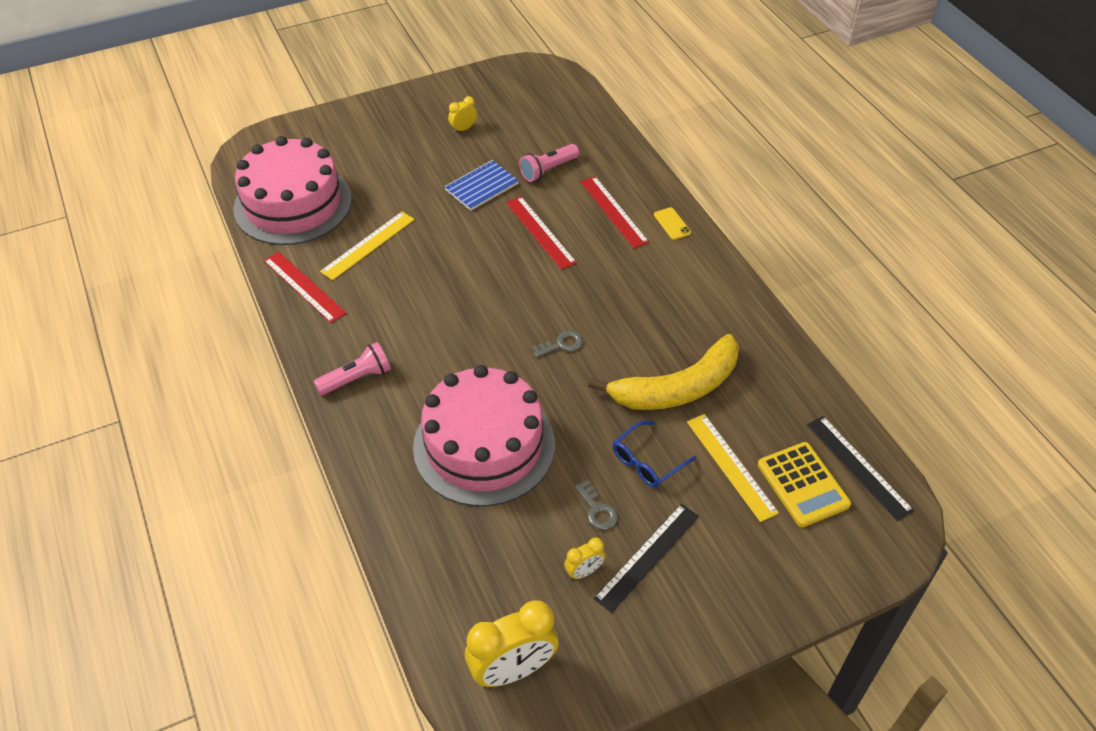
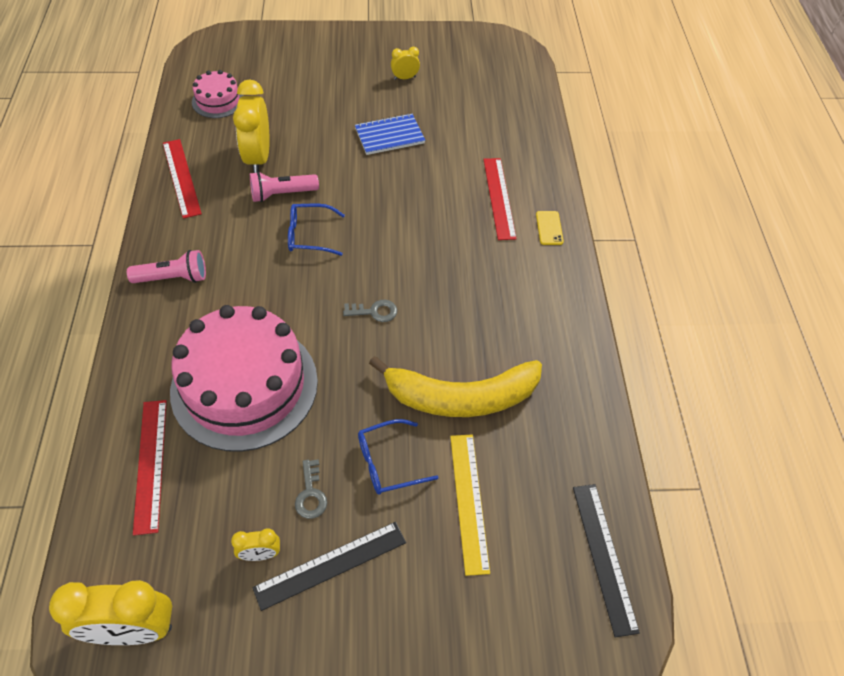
camera: 20 degrees right, 5 degrees up
pink cake [233,136,352,245] -> pink cake [192,70,244,118], size x0.47
yellow ruler [320,212,415,280] -> yellow clock [233,80,269,173]
red ruler [506,196,577,270] -> red ruler moved to [133,400,167,536]
pink flashlight [519,144,579,182] -> pink flashlight moved to [250,172,319,202]
yellow calculator [758,442,851,527] -> none
none -> blue glasses [288,204,345,256]

